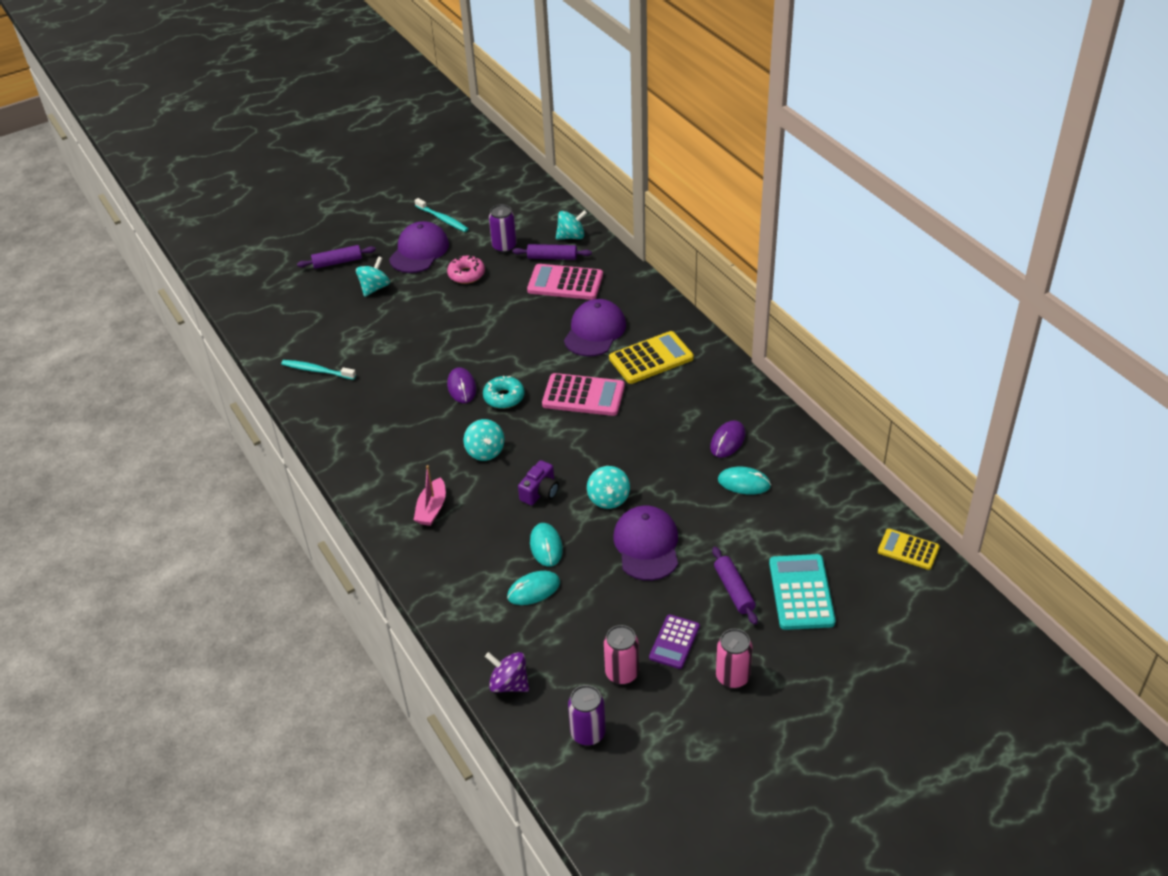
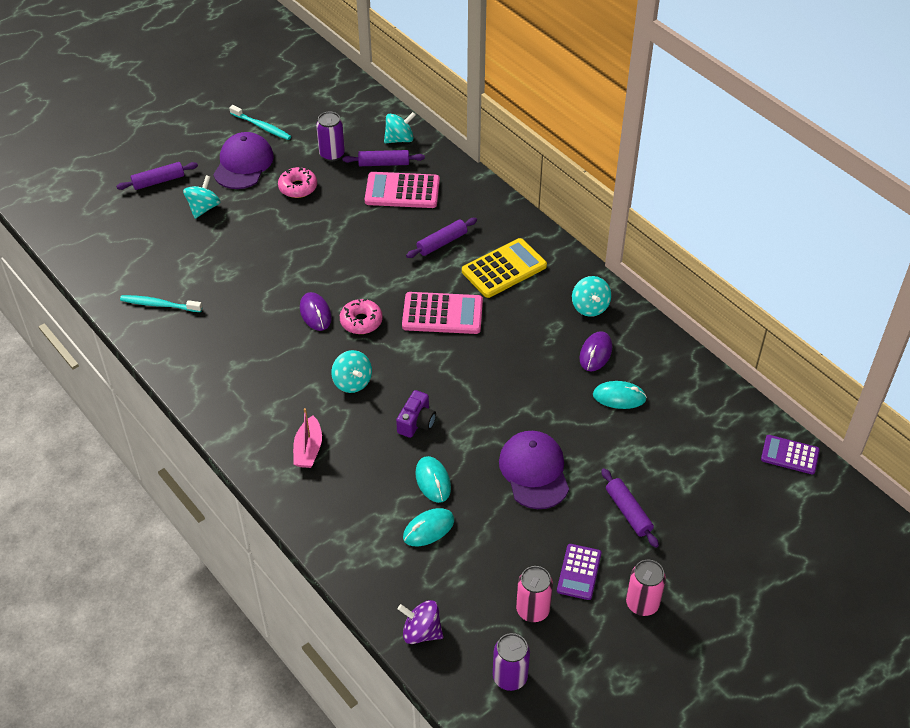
camera: 10 degrees left, 5 degrees up
turquoise donut [483,376,525,409] -> pink donut [340,299,383,334]
purple cap [564,299,626,357] -> purple rolling pin [406,218,477,258]
turquoise spinning top [587,466,630,509] -> turquoise spinning top moved to [572,276,611,317]
turquoise calculator [769,554,836,630] -> none
yellow calculator [878,529,940,570] -> purple calculator [761,435,820,474]

